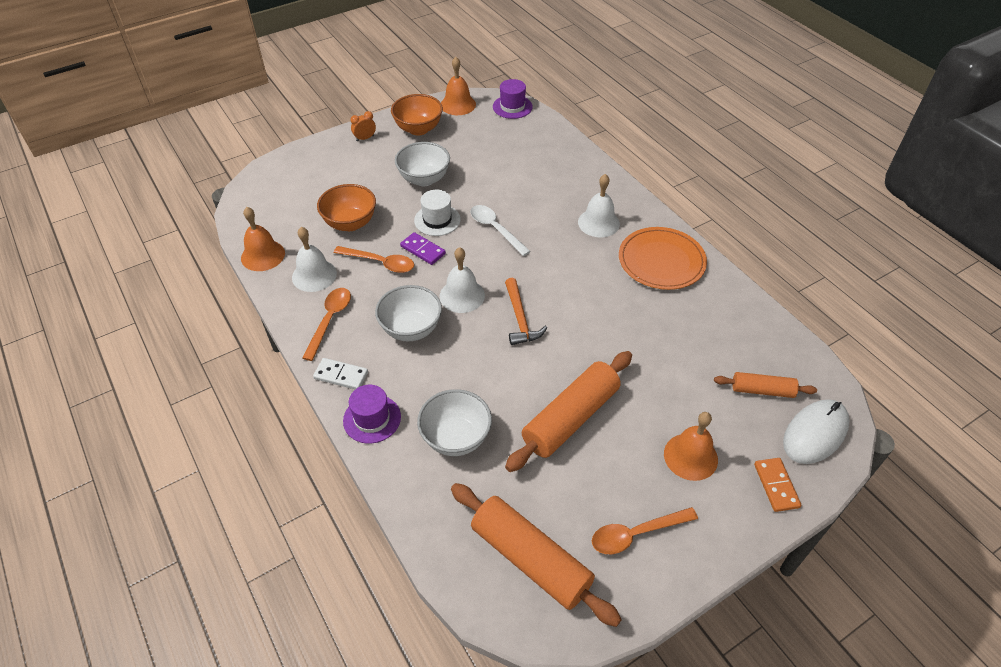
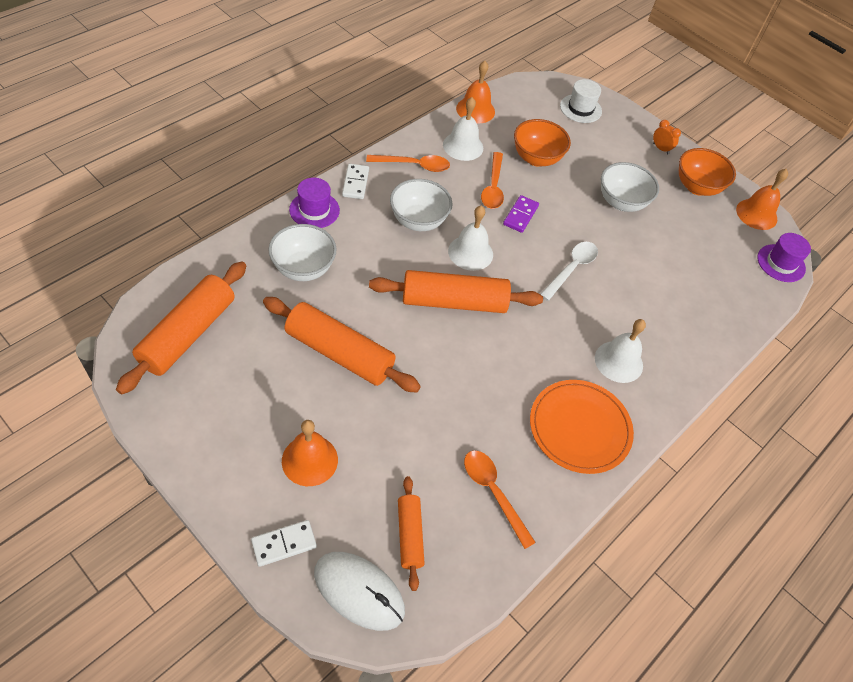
camera: 70 degrees right, 5 degrees up
white hat [414,190,461,236] -> white hat moved to [560,79,602,123]
orange hammer [505,278,547,345] -> orange rolling pin [369,270,543,313]
orange spoon [592,507,698,554] -> orange spoon moved to [464,450,536,549]
orange domino [754,458,801,512] -> white domino [251,520,317,567]

